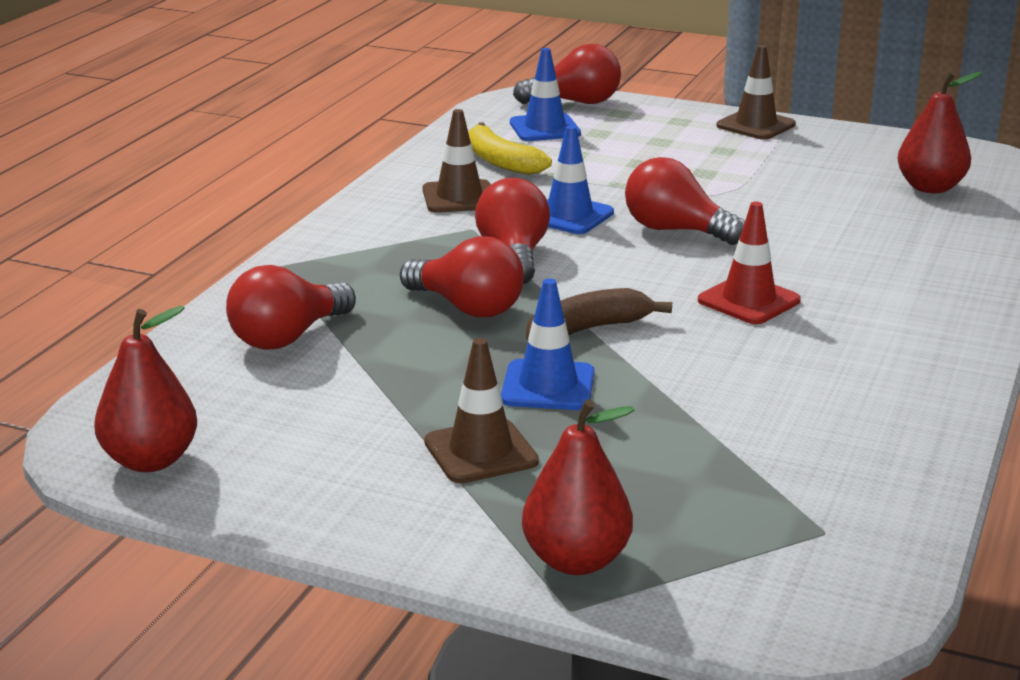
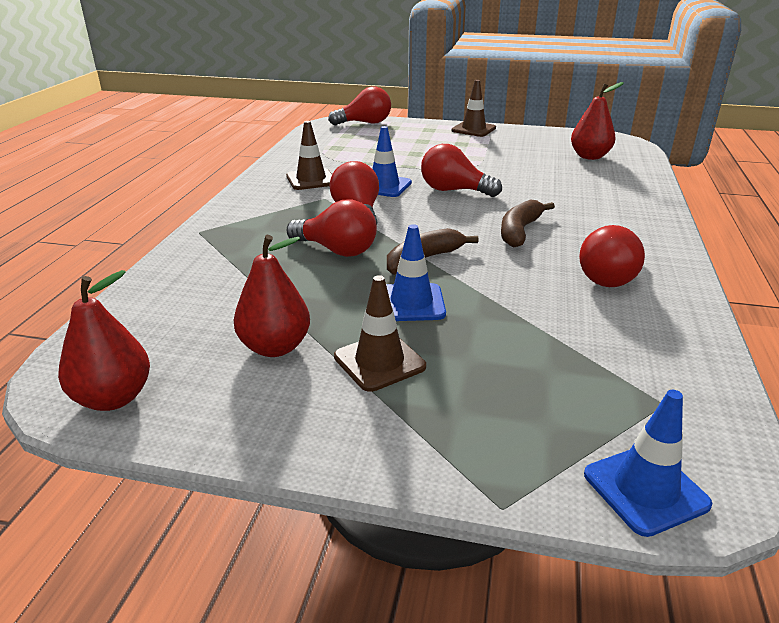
camera: 10 degrees left, 5 degrees up
red light bulb [226,265,356,350] -> red light bulb moved to [579,225,645,287]
yellow banana [468,122,552,175] -> none
blue traffic cone [510,48,581,141] -> blue traffic cone moved to [584,390,712,537]
red pear [522,399,635,575] -> red pear moved to [233,235,310,357]
red traffic cone [698,202,801,324] -> brown banana [501,199,555,247]

